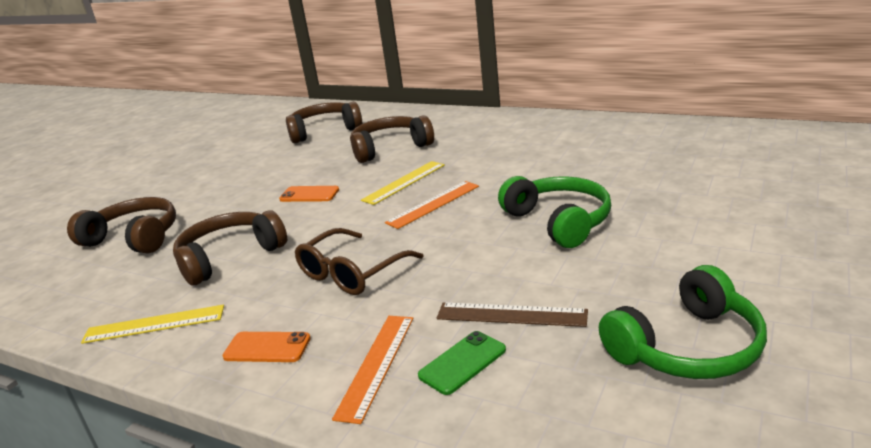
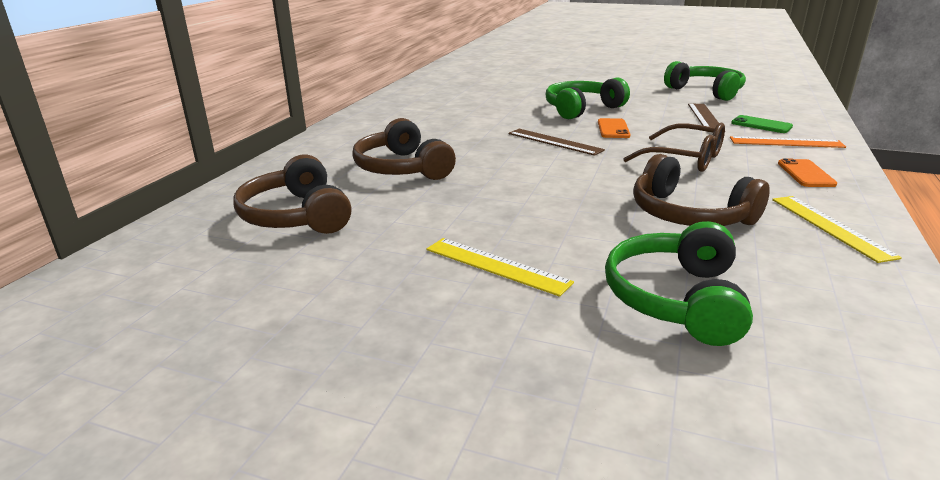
camera: 100 degrees left, 0 degrees up
brown headphones [67,197,176,253] -> green headphones [605,221,753,346]
orange phone [279,186,339,202] -> orange phone moved to [598,118,630,138]
yellow ruler [361,161,445,205] -> yellow ruler moved to [426,238,574,297]
orange ruler [385,181,479,229] -> brown ruler [509,129,605,156]

